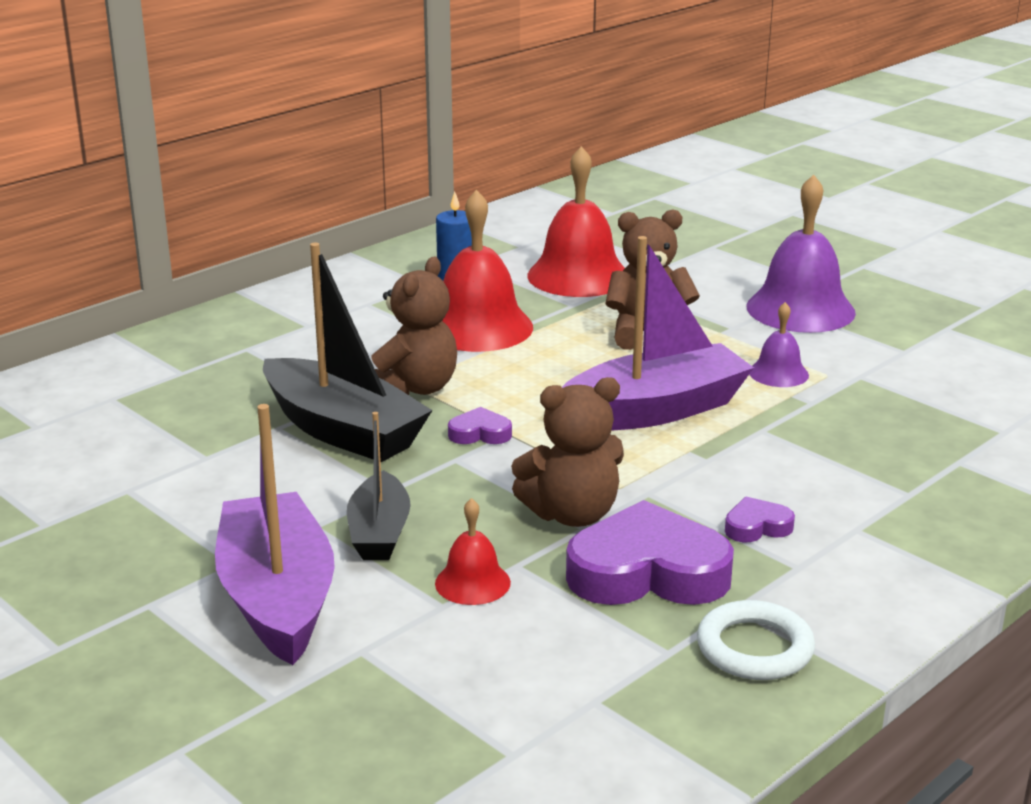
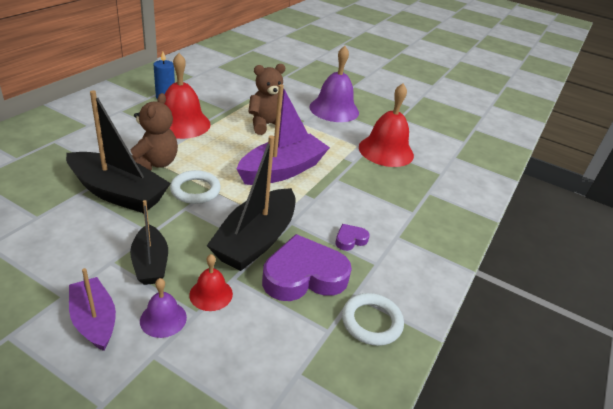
camera: 20 degrees left, 10 degrees up
purple boat [215,404,335,665] -> purple boat [69,268,116,351], size x0.59
purple heart [448,407,512,444] -> white ring [170,170,221,204]
brown teddy bear [511,377,624,527] -> black boat [207,135,295,271]
red bell [527,146,625,297] -> red bell moved to [359,84,414,167]
purple bell [749,302,809,387] -> purple bell moved to [140,278,187,338]

